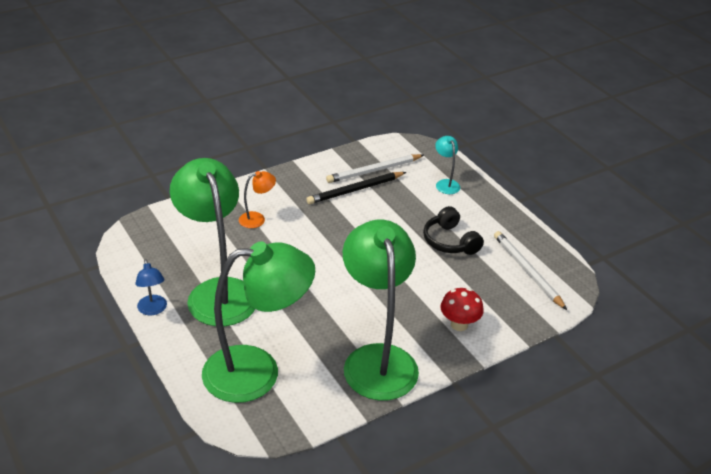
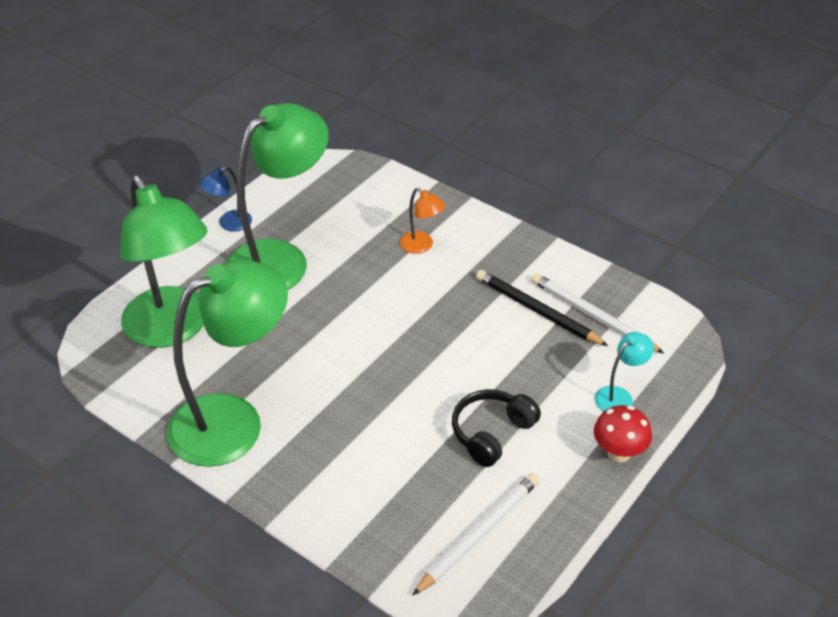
camera: 70 degrees right, 5 degrees up
red mushroom [440,288,484,331] -> red mushroom moved to [594,405,652,463]

